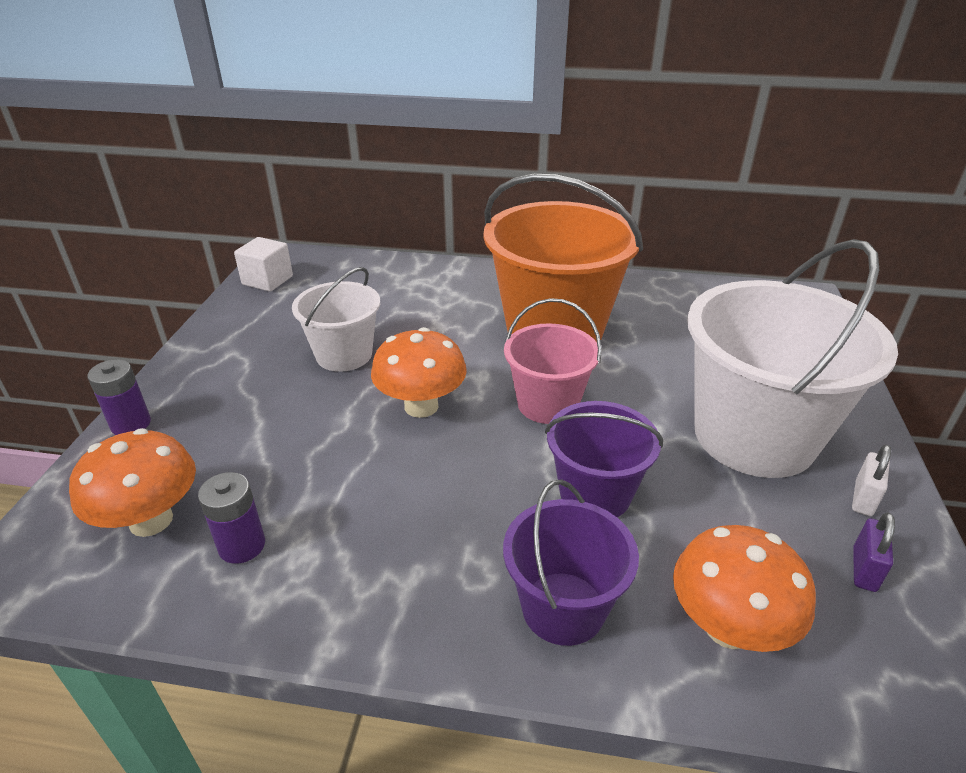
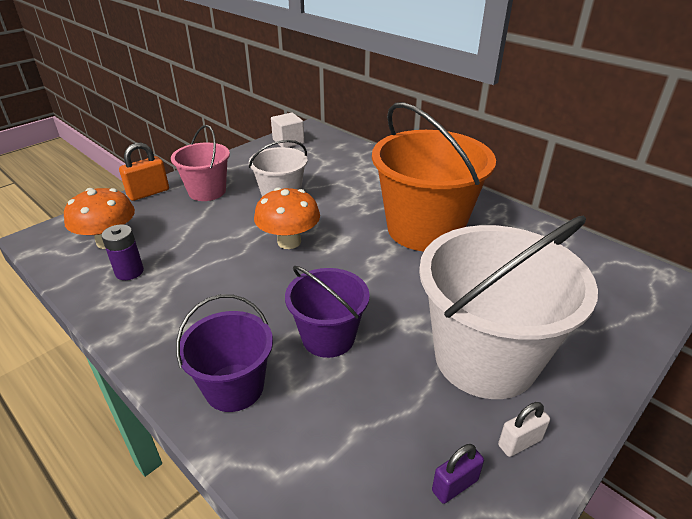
camera: 35 degrees right, 0 degrees up
purple battery [87,359,151,435] -> orange padlock [119,142,169,201]
pink bucket [504,298,602,424] -> pink bucket moved to [171,125,230,201]
orange mushroom [673,525,816,652] -> none

